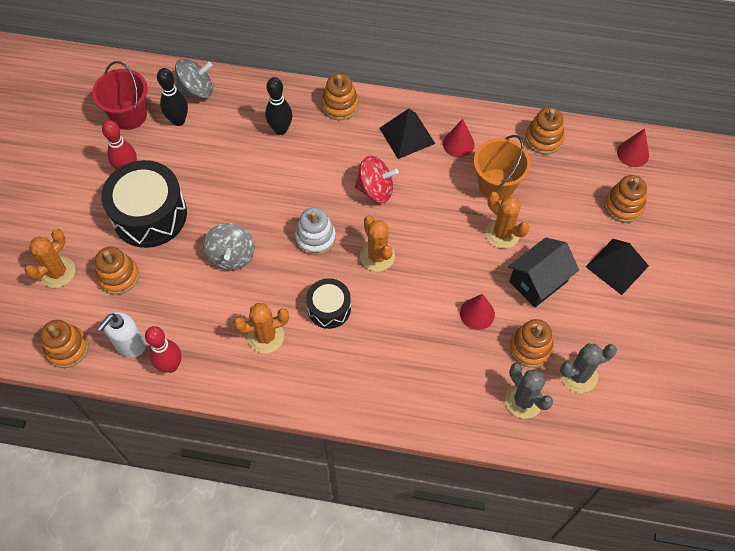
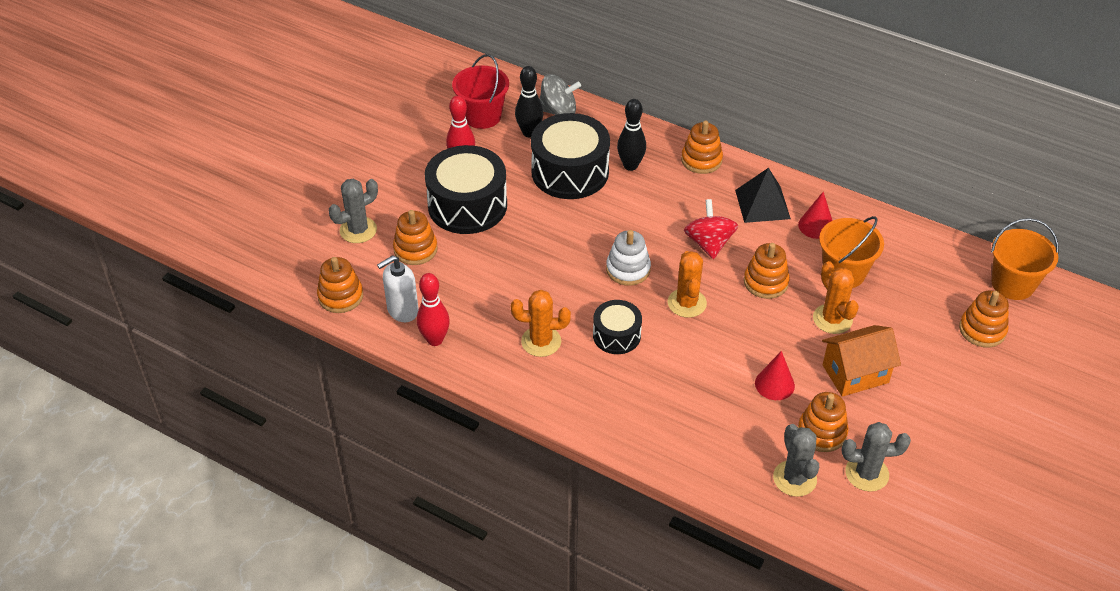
camera: 20 degrees right, 15 degrees down
orange cactus [25,229,75,288] -> grey cactus [329,179,378,243]
grey spinning top [203,223,255,271] -> none
red spinning top [355,156,399,203] -> red spinning top turned 120 degrees counterclockwise [684,199,738,259]
black house [508,237,579,307] -> orange house [822,325,901,397]
orange stacking toy [525,107,564,154] -> orange stacking toy moved to [744,243,790,299]
black pyramid [586,239,649,295] -> none
red cone [617,128,649,167] -> orange bucket [991,218,1059,300]
none -> black drum [531,113,610,199]

